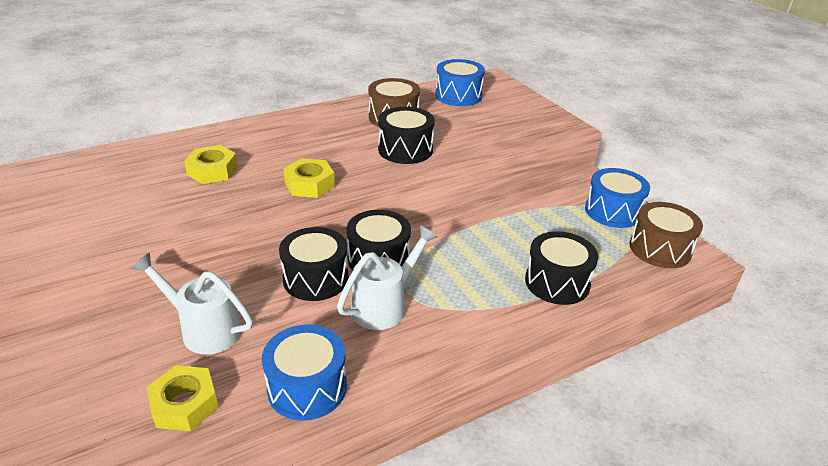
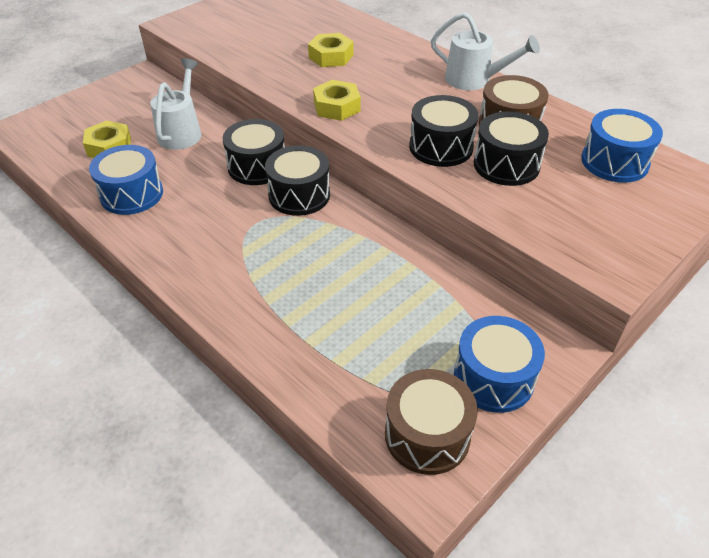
camera: 75 degrees right, 10 degrees up
white watering can [337,225,438,330] -> white watering can moved to [431,12,540,90]
black drum [525,231,598,305] -> black drum moved to [474,111,549,186]

